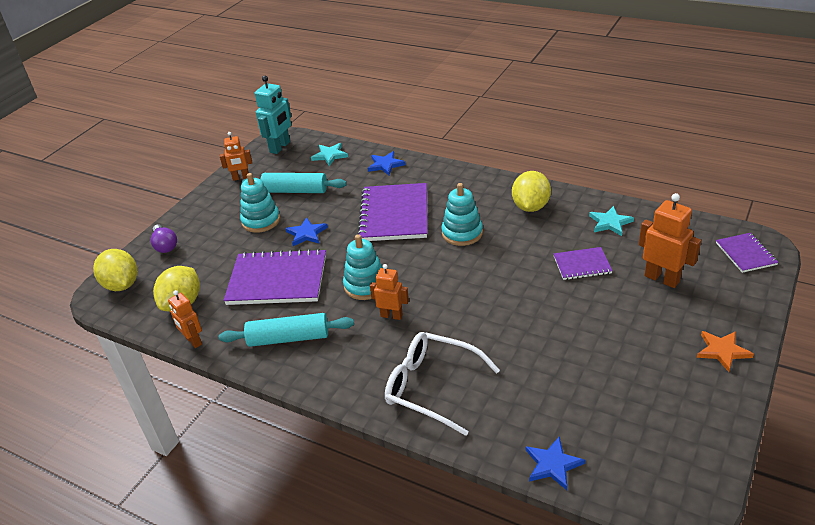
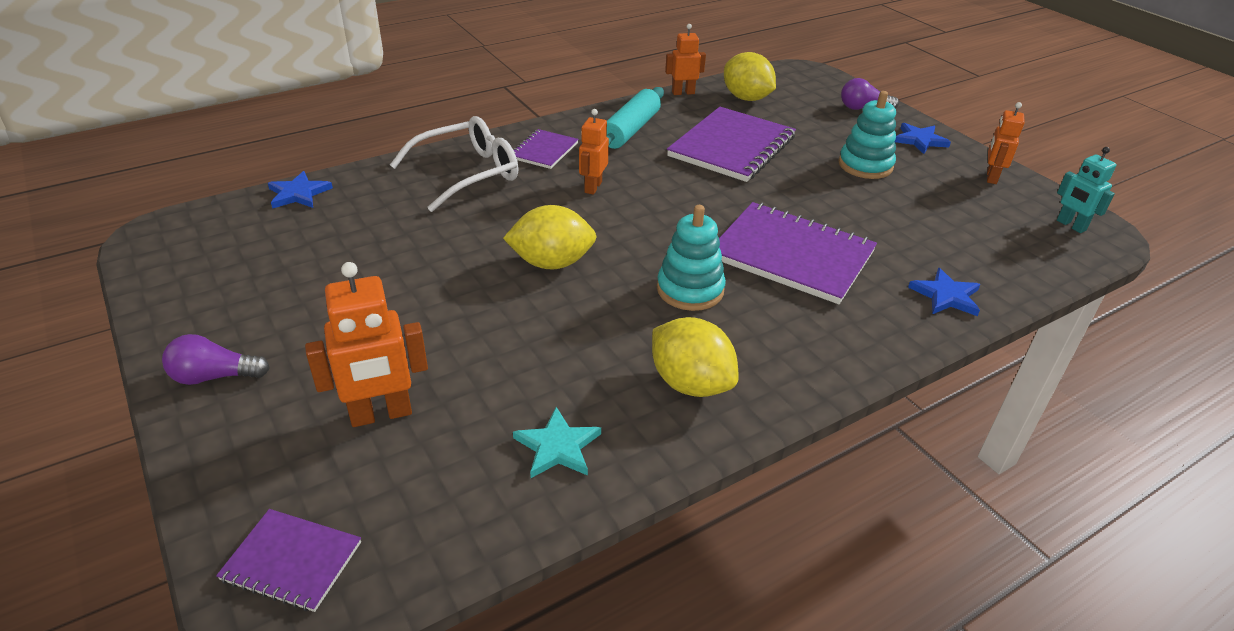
camera: 115 degrees right, 0 degrees up
yellow lemon [93,249,137,291] -> yellow lemon moved to [503,205,597,270]
turquoise rolling pin [242,173,347,193] -> none
turquoise robot [255,76,291,154] -> turquoise robot [1057,147,1116,233], size x0.64
blue star [285,217,328,246] -> blue star moved to [894,123,951,154]
turquoise star [311,143,348,166] -> none
turquoise stacking toy [343,234,383,300] -> none
orange robot [370,264,409,320] -> orange robot turned 150 degrees clockwise [579,109,609,195]
purple notebook [553,247,613,280] -> purple notebook moved to [513,129,579,169]
orange star [697,331,754,372] -> purple light bulb [162,334,270,385]

